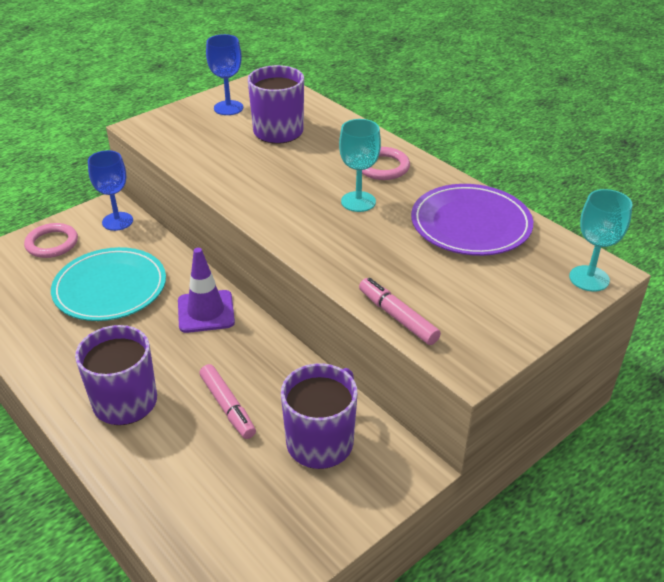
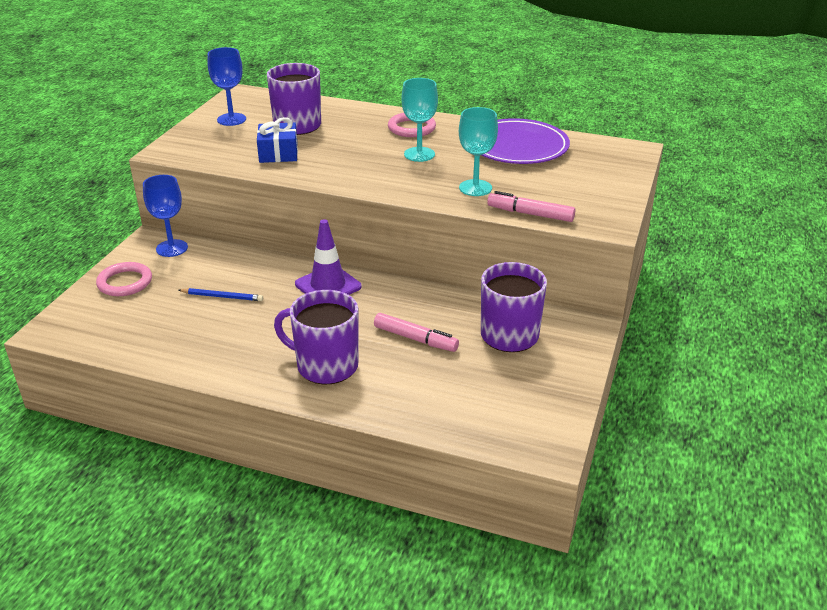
camera: 30 degrees left, 5 degrees down
turquoise plate [51,247,166,321] -> blue pencil [178,288,263,301]
turquoise goblet [569,189,633,292] -> turquoise goblet moved to [459,107,498,196]
none -> blue gift [257,117,298,163]

